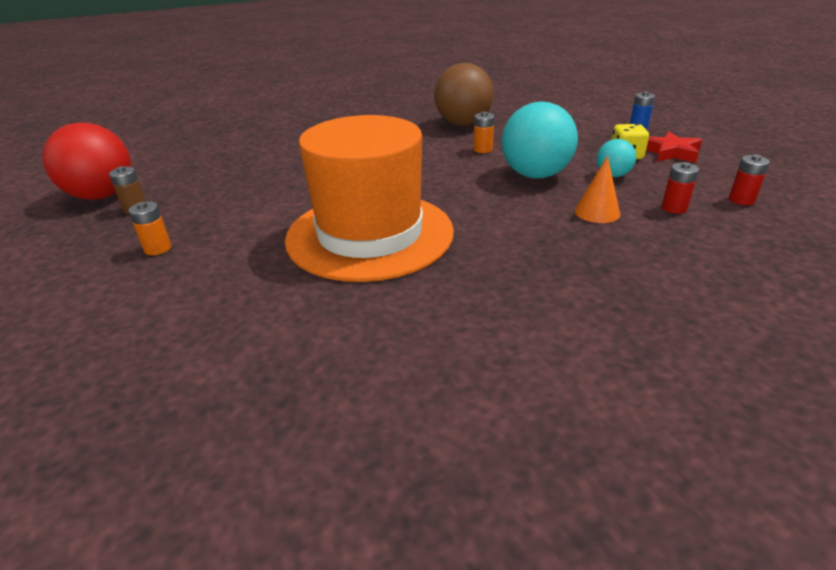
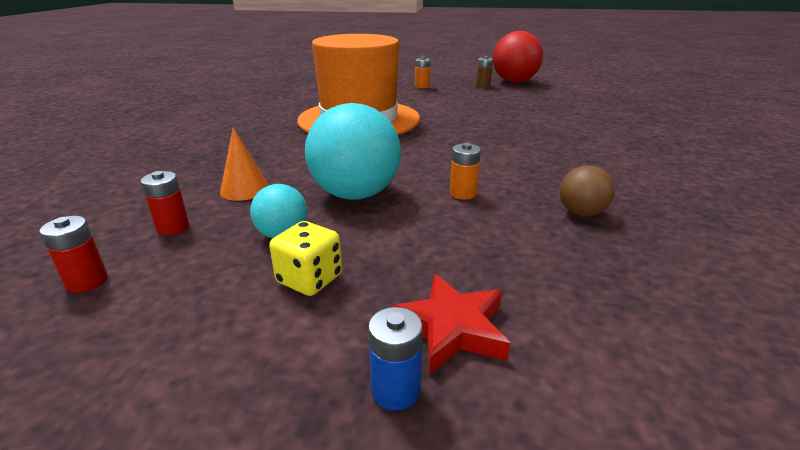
camera: 120 degrees right, 5 degrees down
brown ball [434,63,494,126] -> brown ball [560,165,615,216], size x0.51
red star [646,131,702,163] -> red star moved to [389,274,511,374]

